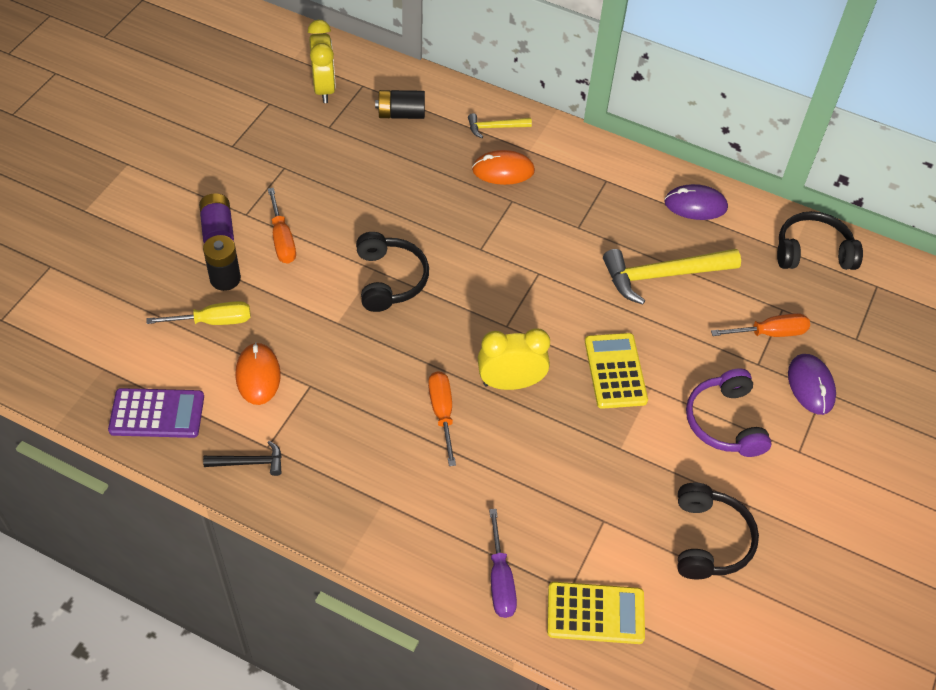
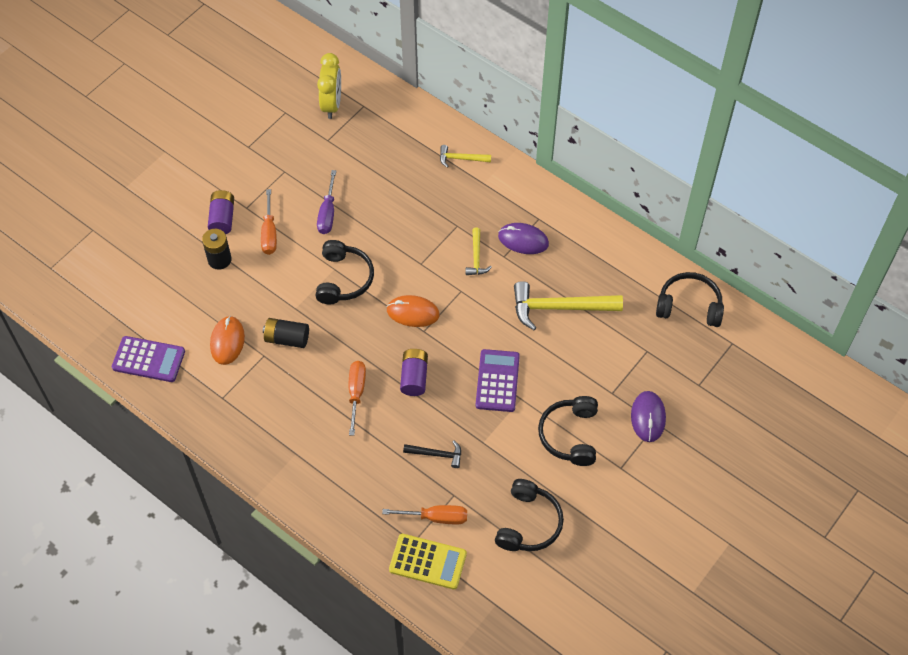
camera: 15 degrees right, 5 degrees up
yellow screwdriver [147,301,251,325] -> none
black hammer [203,441,282,476] -> black hammer moved to [403,440,461,468]
black battery [375,90,425,119] -> black battery moved to [263,318,309,348]
orange mouse [472,150,535,185] -> orange mouse moved to [387,295,440,327]
yellow clock [478,328,550,390] -> purple battery [400,349,428,396]
purple screwdriver [489,509,517,618] -> purple screwdriver moved to [317,170,336,234]
yellow calculator [585,333,648,409] -> purple calculator [476,349,520,412]
purple mouse [664,184,728,220] -> purple mouse moved to [498,223,549,254]
purple headphones [686,369,772,457] -> black headphones [538,396,598,466]
orange screwdriver [711,313,810,337] -> orange screwdriver moved to [382,505,467,524]
none -> yellow hammer [466,228,492,275]

